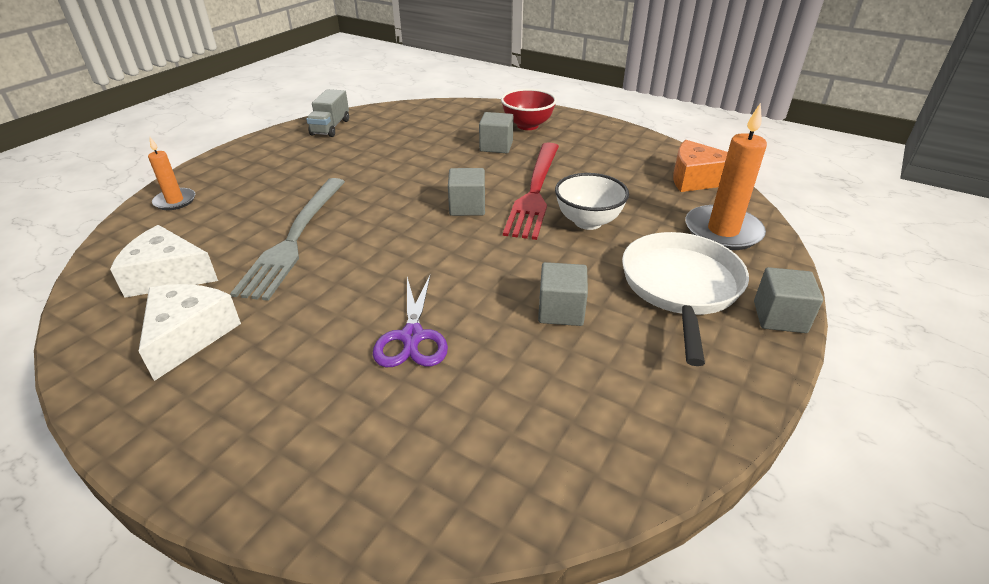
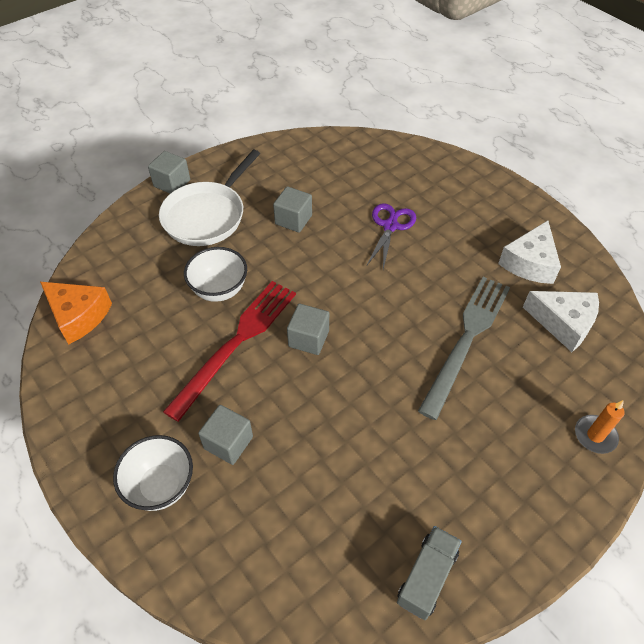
camera: 160 degrees left, 15 degrees up
red bowl [501,89,557,130] -> white bowl [113,435,193,511]
orange candle [685,102,767,250] -> none

